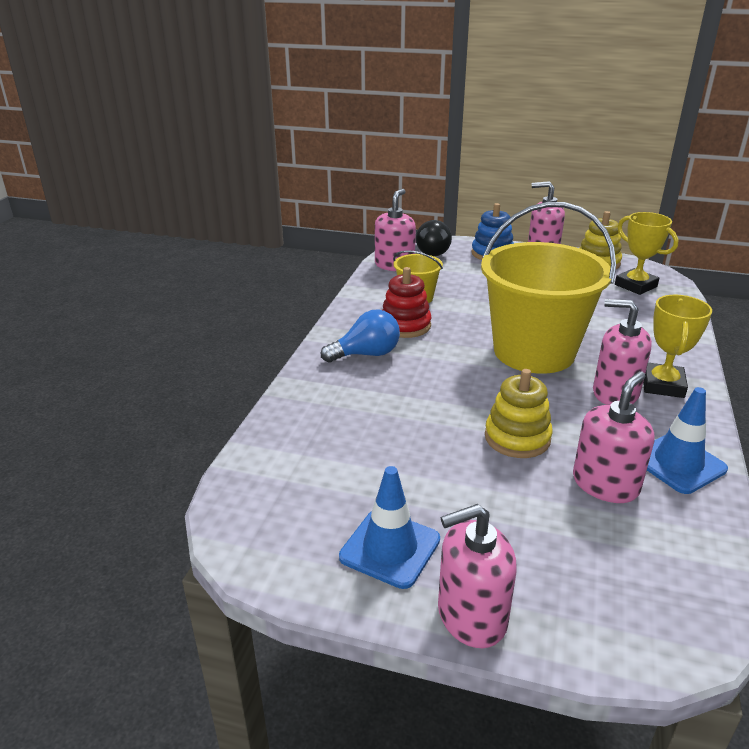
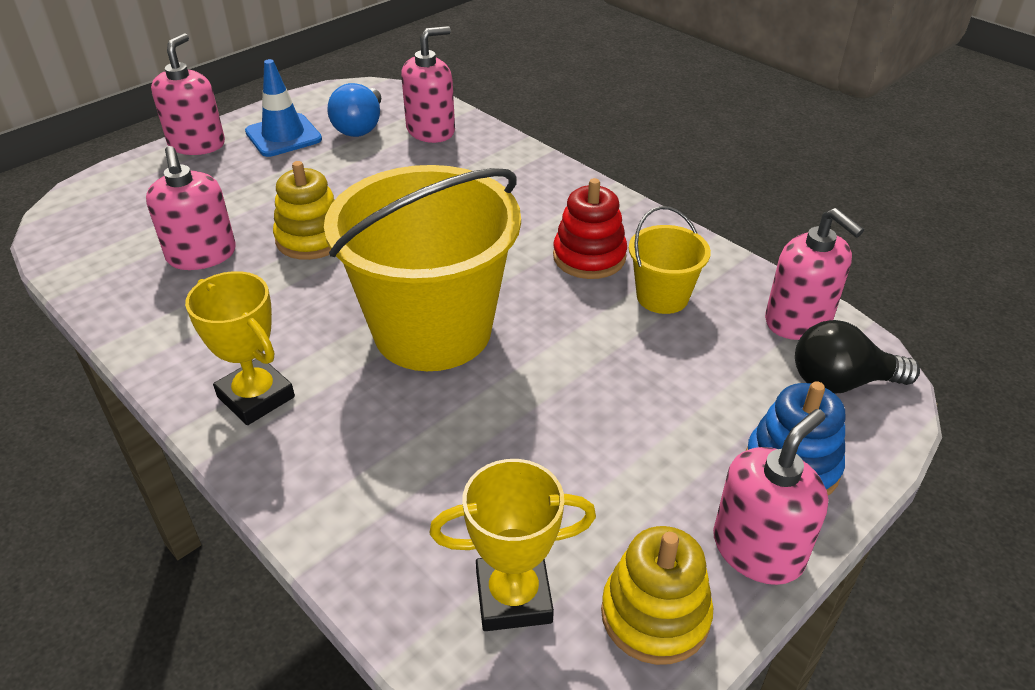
camera: 120 degrees right, 10 degrees up
blue light bulb [321,309,400,363] -> blue light bulb moved to [327,83,381,137]
pink soap dispenser [593,299,652,405] -> pink soap dispenser moved to [401,26,455,143]
blue traffic cone [647,387,728,494] -> none

